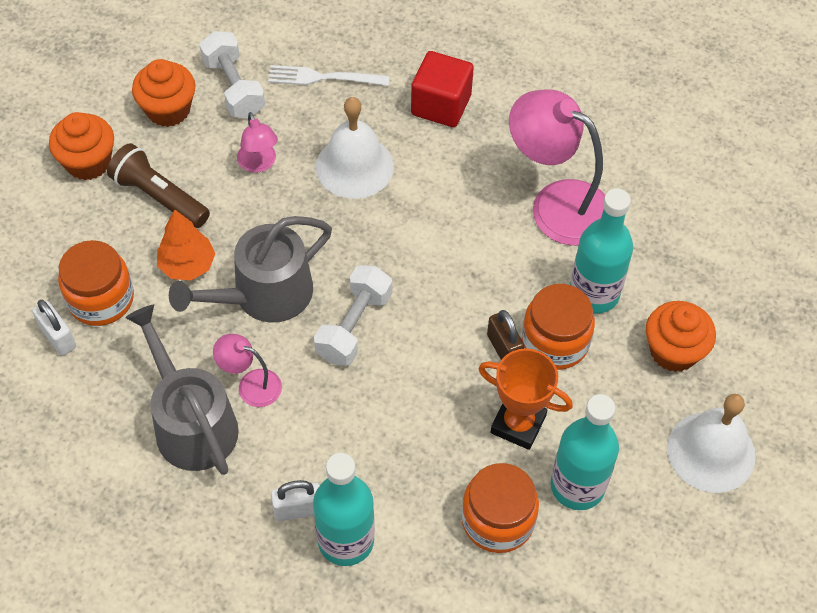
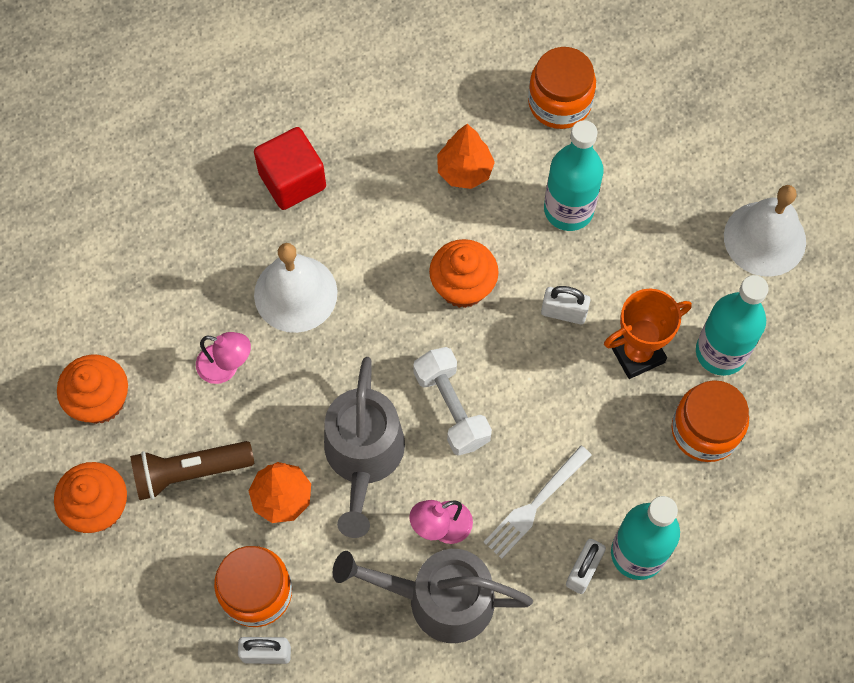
camera: 50 degrees left, 10 degrees up
white dumbbell [199,31,265,118] -> none
white fork [268,65,390,86] -> white fork moved to [484,446,592,559]
brown padlock [487,310,524,360] -> white padlock [541,286,590,324]
pink lamp [509,90,605,246] -> orange tree [437,124,495,189]
orange jar [522,284,595,370] -> orange jar moved to [528,47,596,129]
orange cupcake [646,301,716,372] -> orange cupcake moved to [429,239,499,308]

